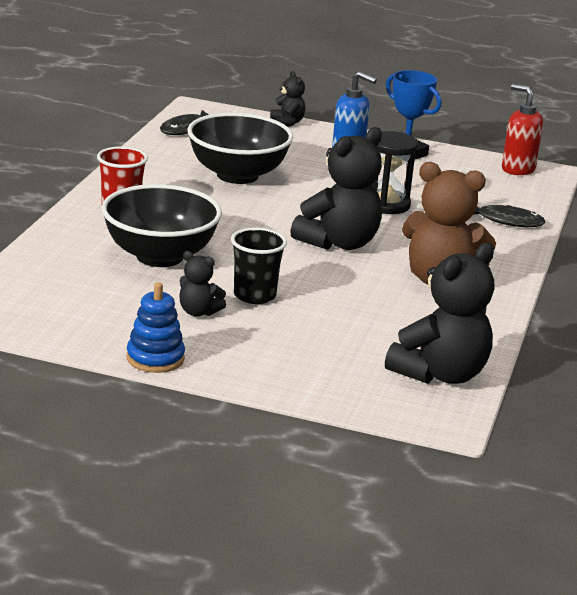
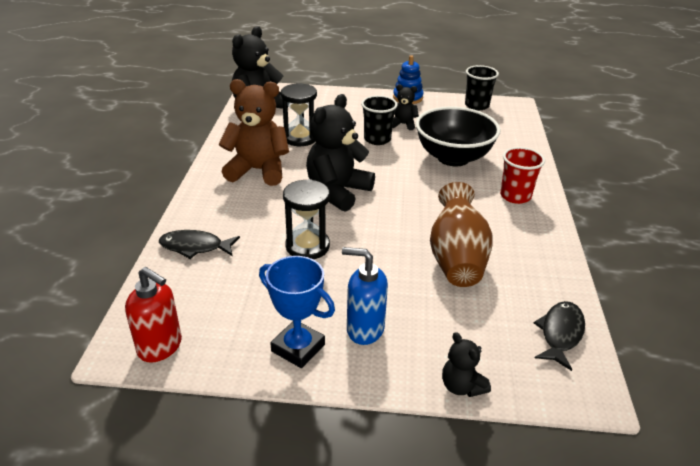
camera: 170 degrees right, 10 degrees up
black bowl [188,113,293,184] -> brown vase [430,182,493,287]
none -> black hourglass [281,83,317,146]
none -> black cup [465,65,499,110]

